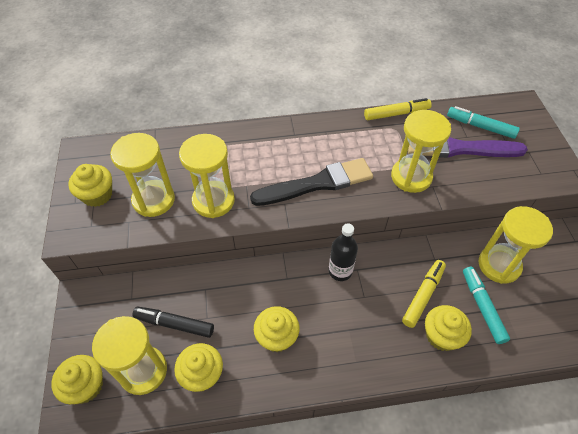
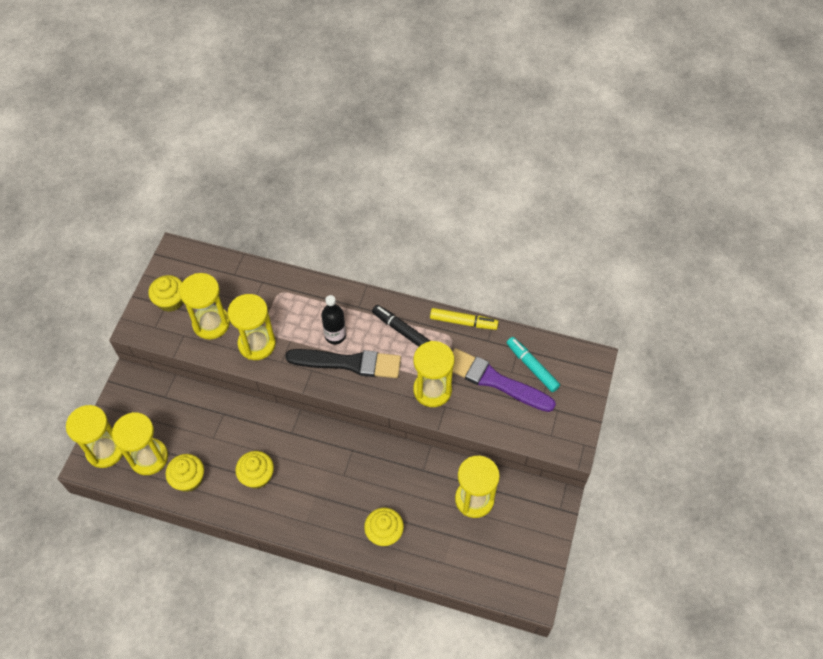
camera: 25 degrees right, 5 degrees up
yellow cupcake [51,355,103,405] -> yellow hourglass [66,405,123,468]
black marker [132,307,214,338] -> black marker moved to [372,305,430,347]
black bottle [329,223,358,281] -> black bottle moved to [321,295,346,344]
yellow marker [402,260,446,328] -> none
turquoise marker [463,267,510,344] -> none

